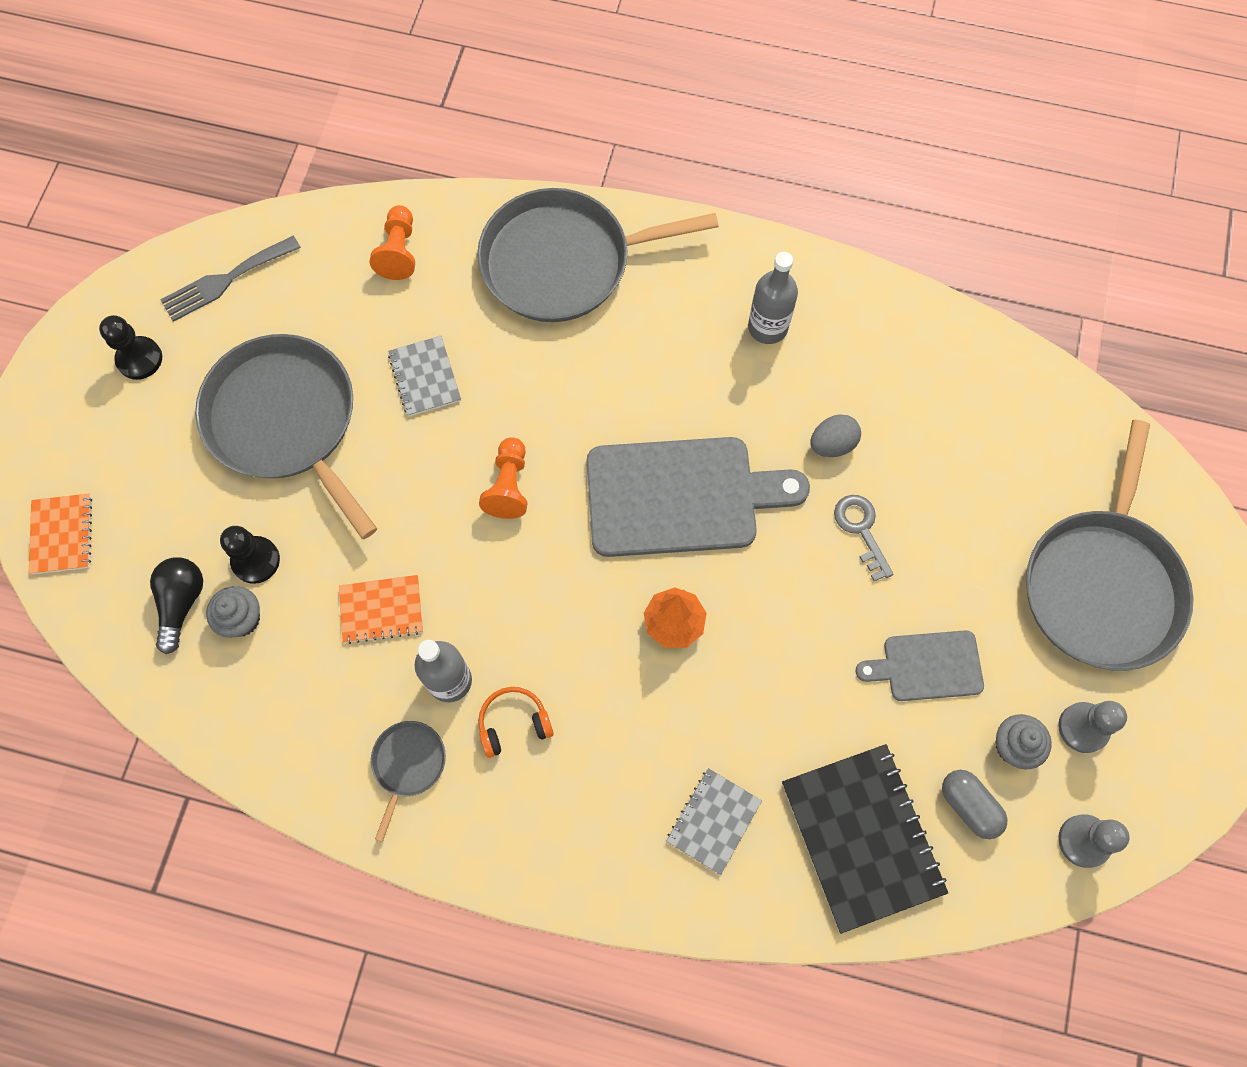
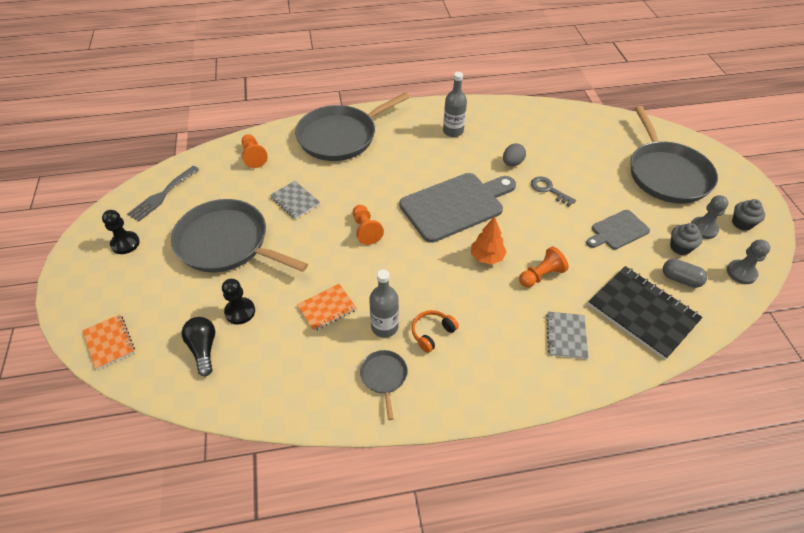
camera: 25 degrees left, 20 degrees down
grey cupcake [206,586,260,638] -> grey cupcake moved to [732,199,765,231]
none -> orange pawn [519,246,568,287]

